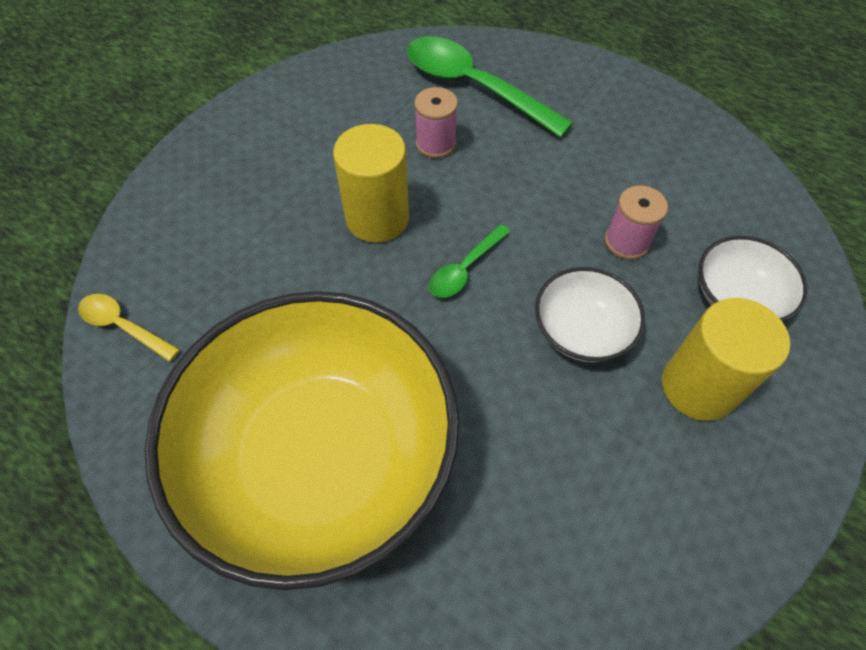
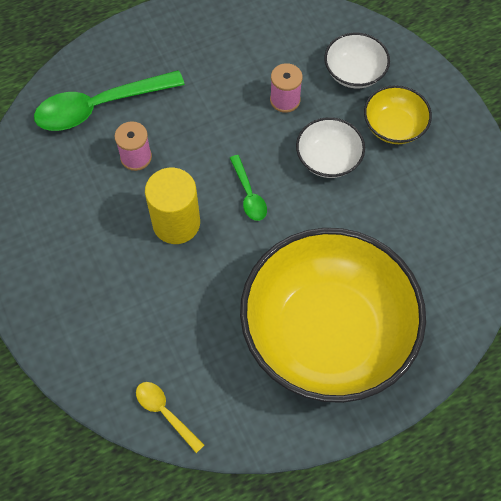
camera: 60 degrees left, 5 degrees up
yellow spoon [78,294,180,362] -> yellow spoon turned 75 degrees clockwise [136,382,204,453]
yellow cylinder [662,298,790,421] -> yellow bowl [364,85,432,144]

